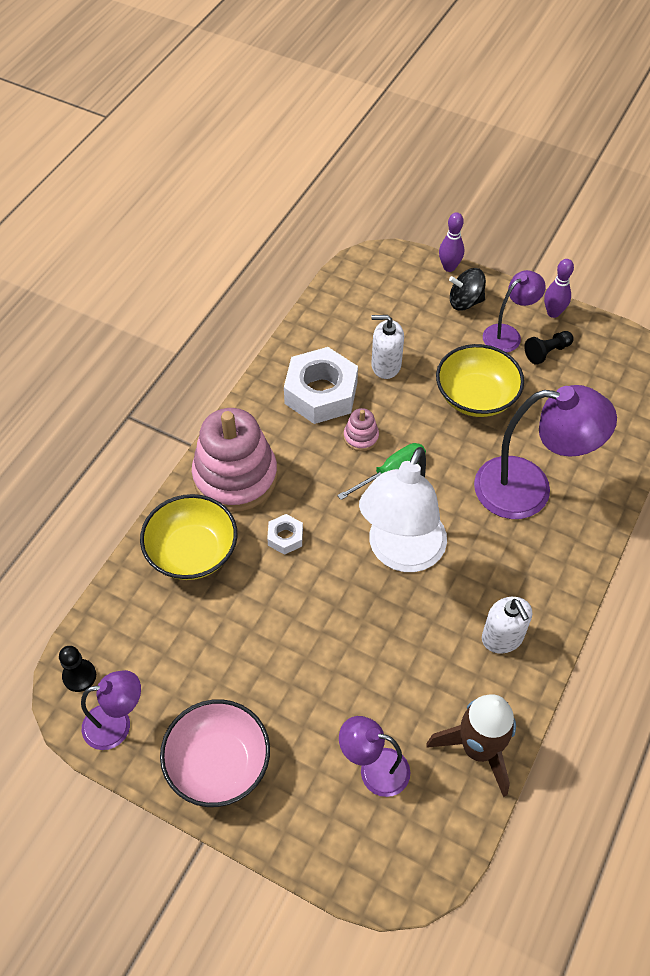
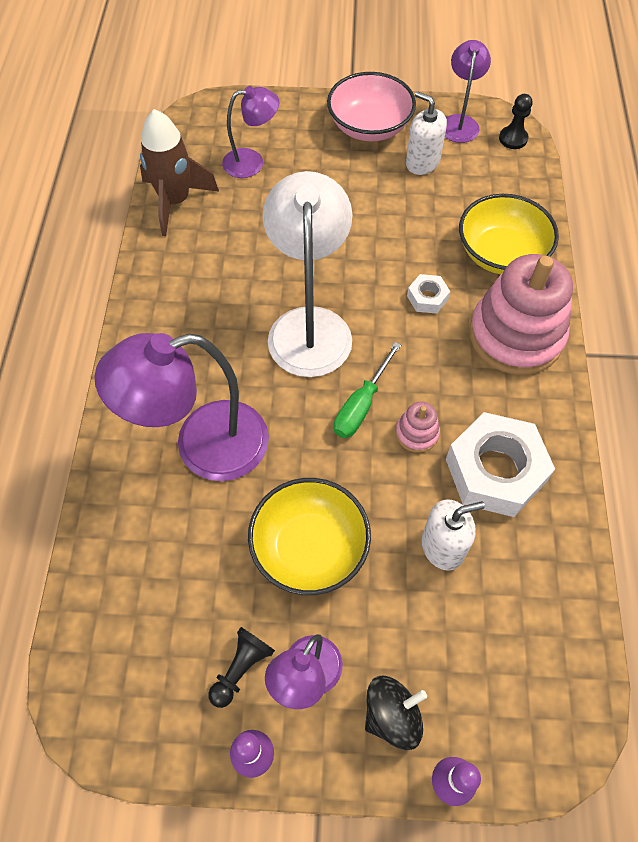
camera: 155 degrees right, 5 degrees up
purple lamp [81,670,141,750] -> purple lamp turned 135 degrees clockwise [445,40,491,143]
white soap dispenser [482,597,532,654] -> white soap dispenser moved to [406,91,447,175]

